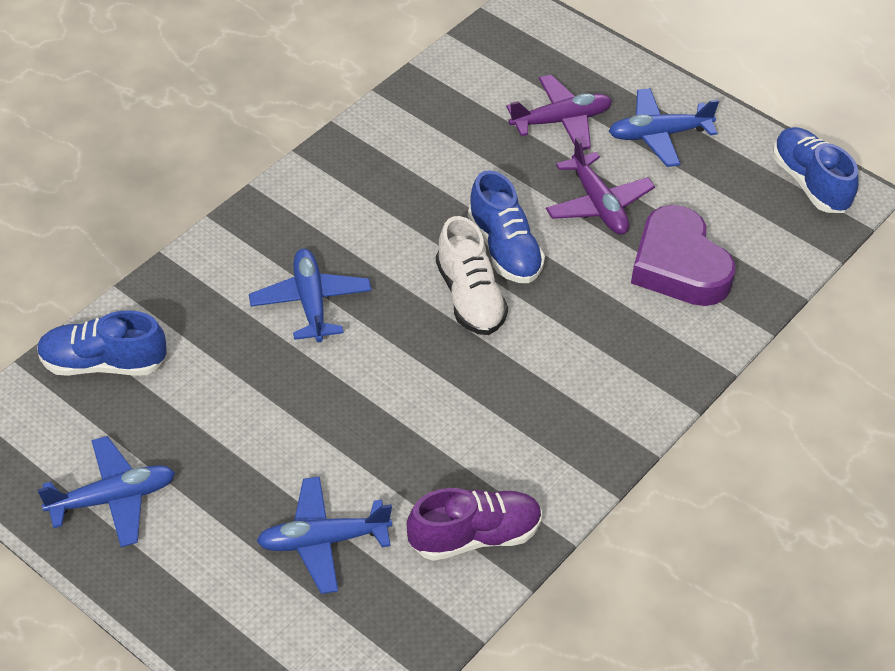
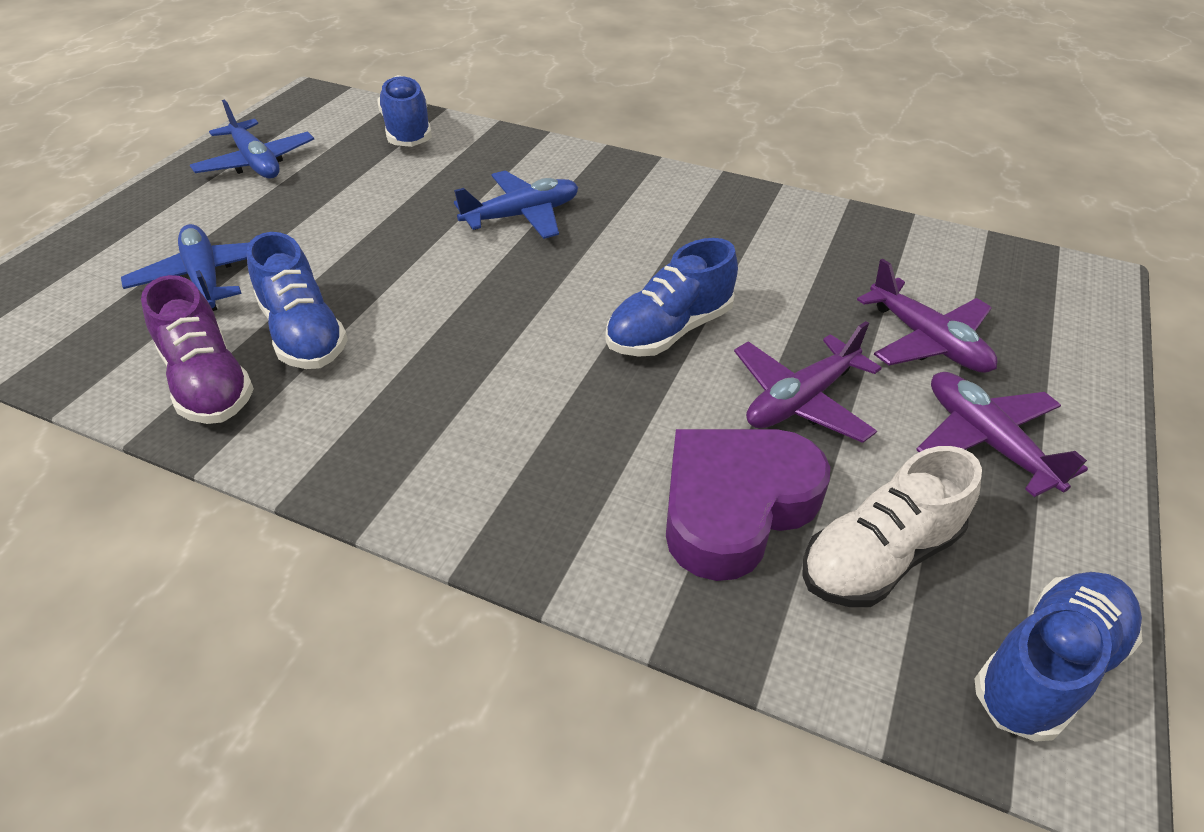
camera: 75 degrees right, 5 degrees down
white shoe [436,216,508,335] -> white shoe moved to [802,446,982,607]
blue plane [609,88,719,167] -> purple plane [916,372,1088,497]
none -> blue shoe [247,232,348,369]

